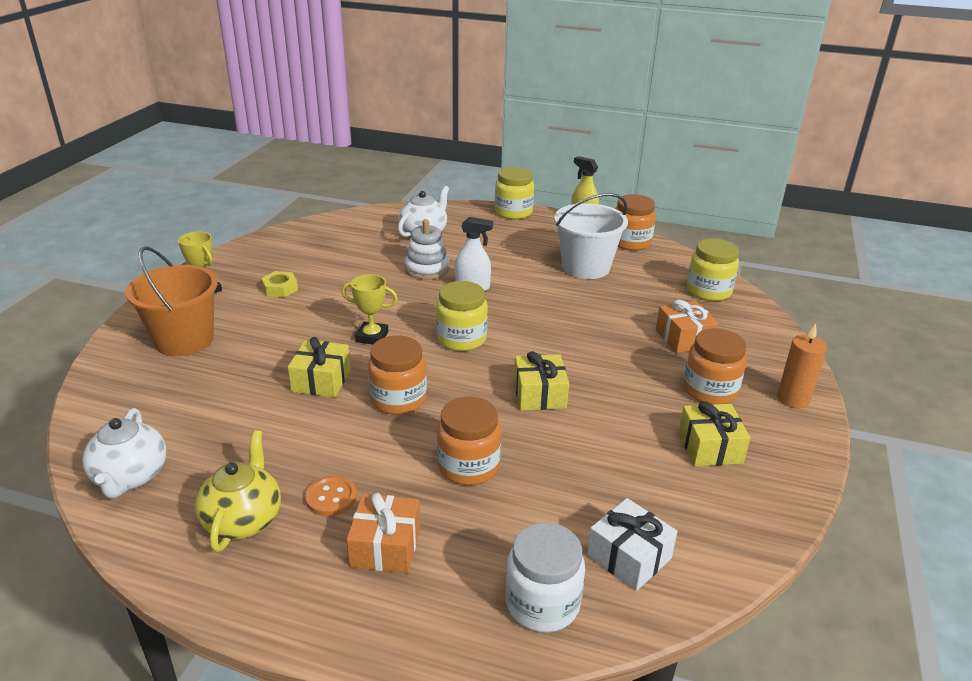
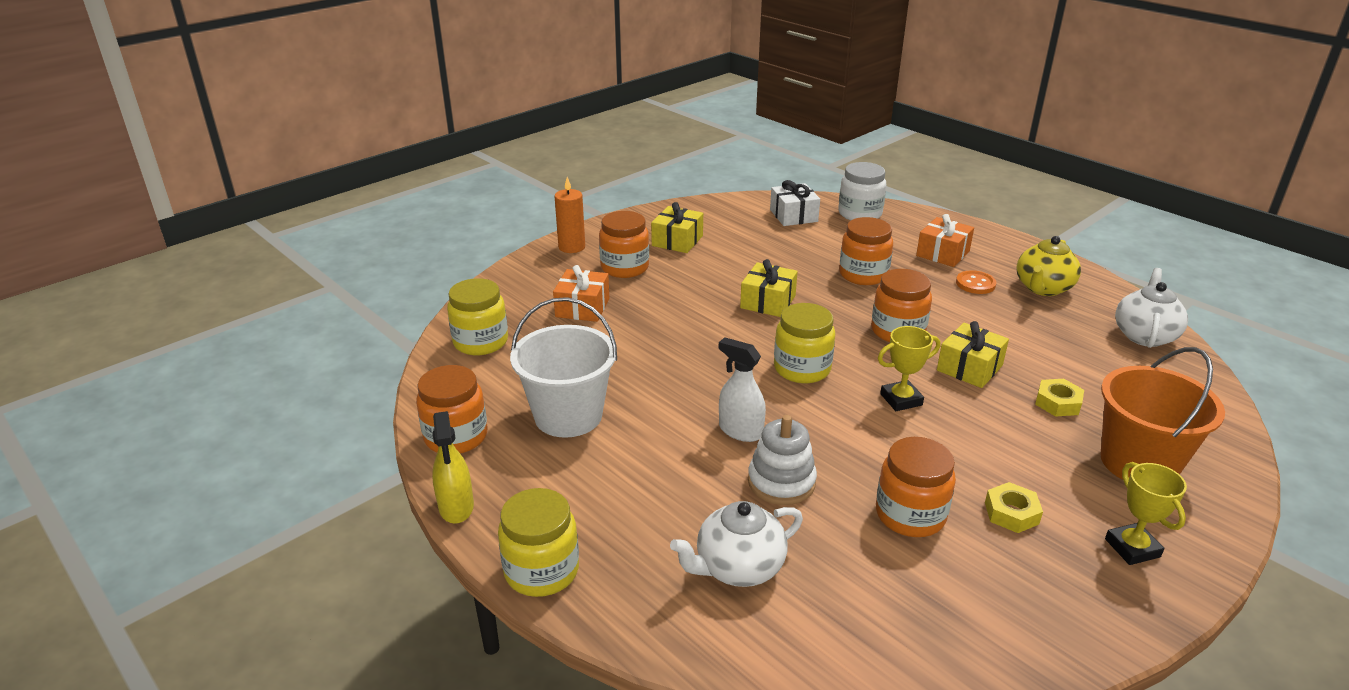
camera: 150 degrees left, 0 degrees up
yellow trophy [341,274,398,345] -> yellow trophy turned 60 degrees counterclockwise [878,326,940,411]
none -> orange jar [876,437,956,537]
none -> yellow nut [1035,379,1084,417]

